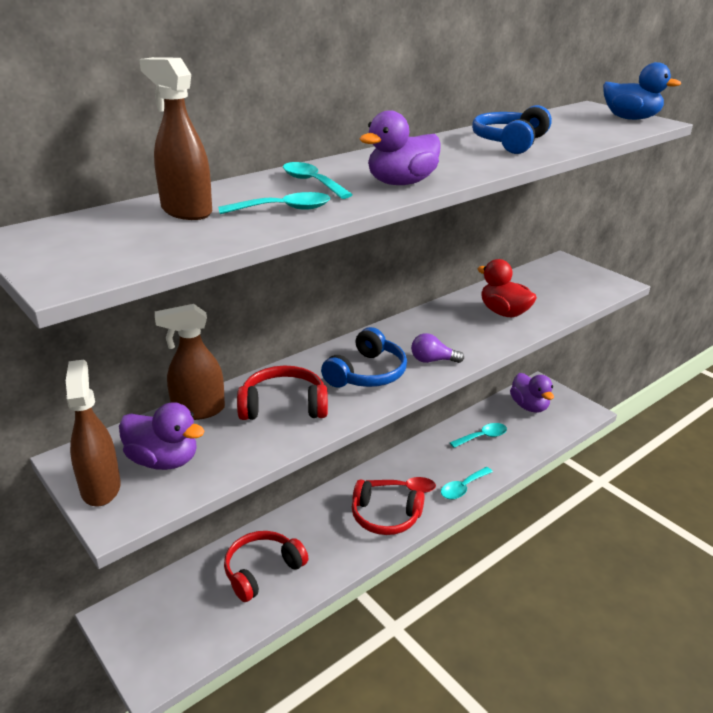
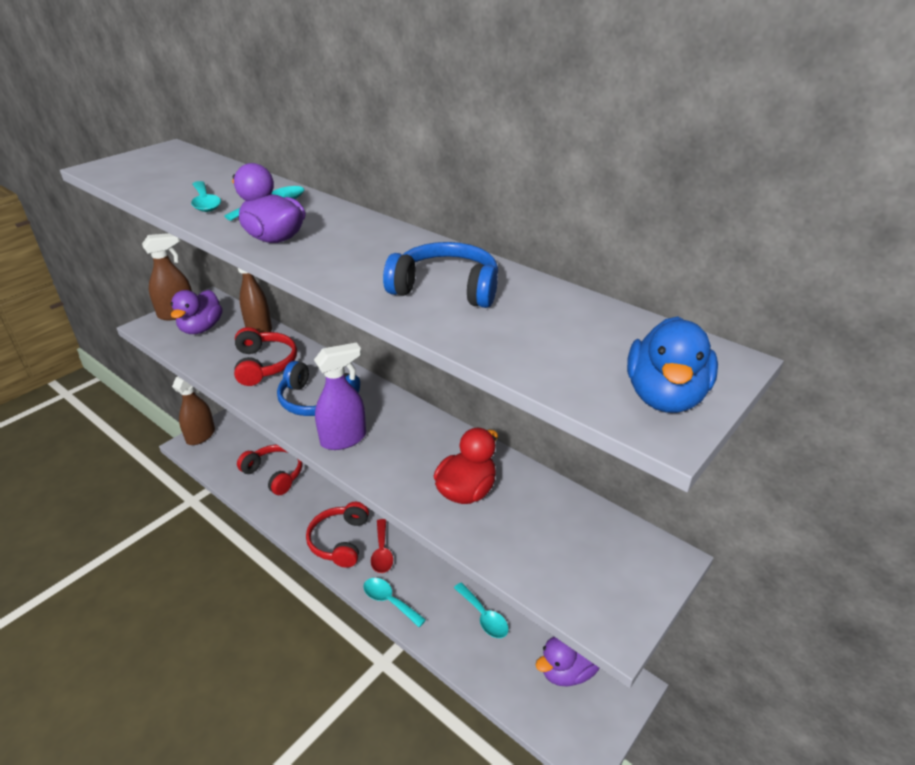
camera: 80 degrees right, 5 degrees up
brown spray bottle [139,57,212,220] -> brown spray bottle moved to [172,377,215,445]
purple light bulb [411,333,464,363] -> purple spray bottle [314,342,366,450]

